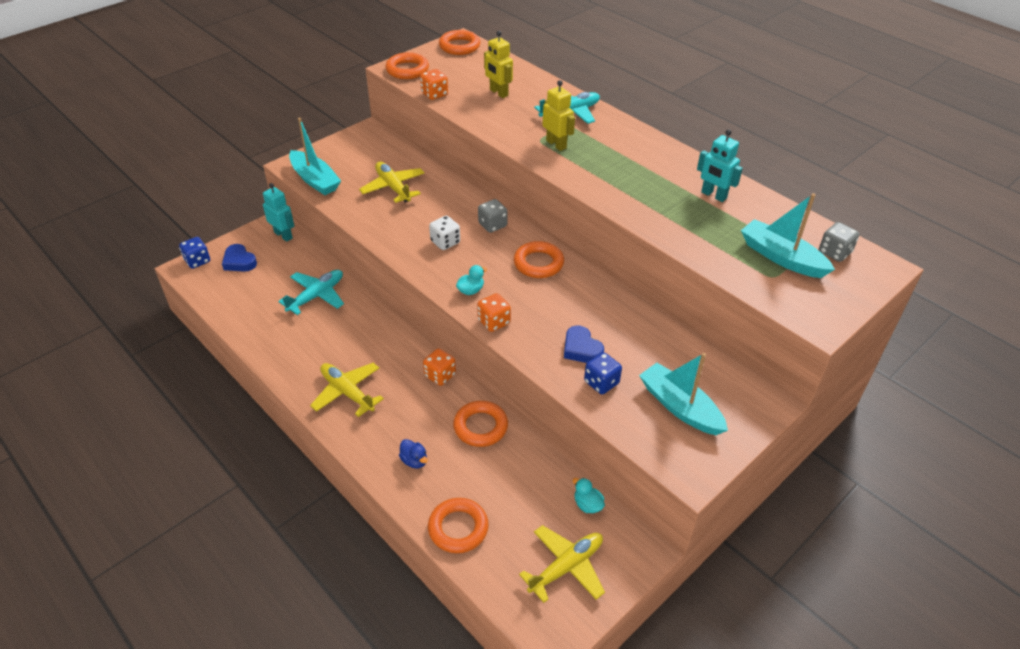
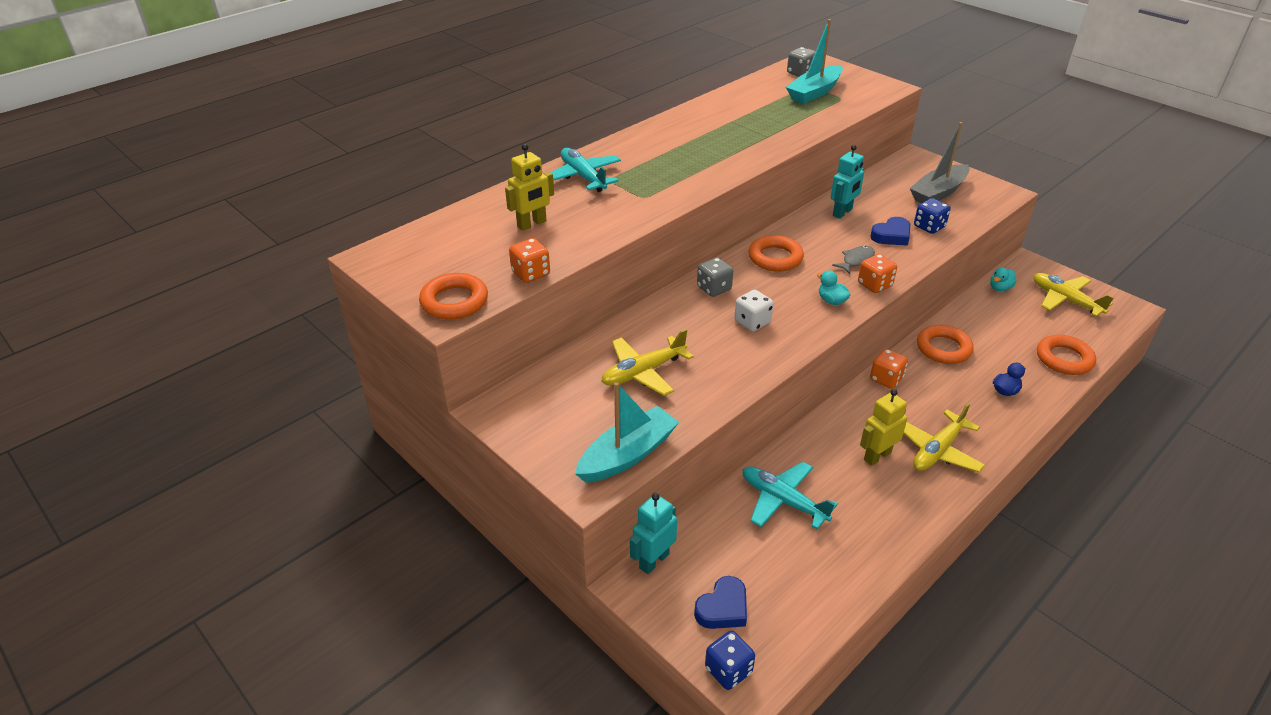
camera: 90 degrees left, 5 degrees down
orange ring [439,30,480,55] -> none
yellow robot [542,80,575,151] -> yellow robot moved to [860,389,907,466]
turquoise boat [639,353,728,435] -> grey boat [910,122,970,203]
turquoise robot [697,129,743,202] -> turquoise robot moved to [830,145,864,219]
none -> grey fish [832,246,875,274]

